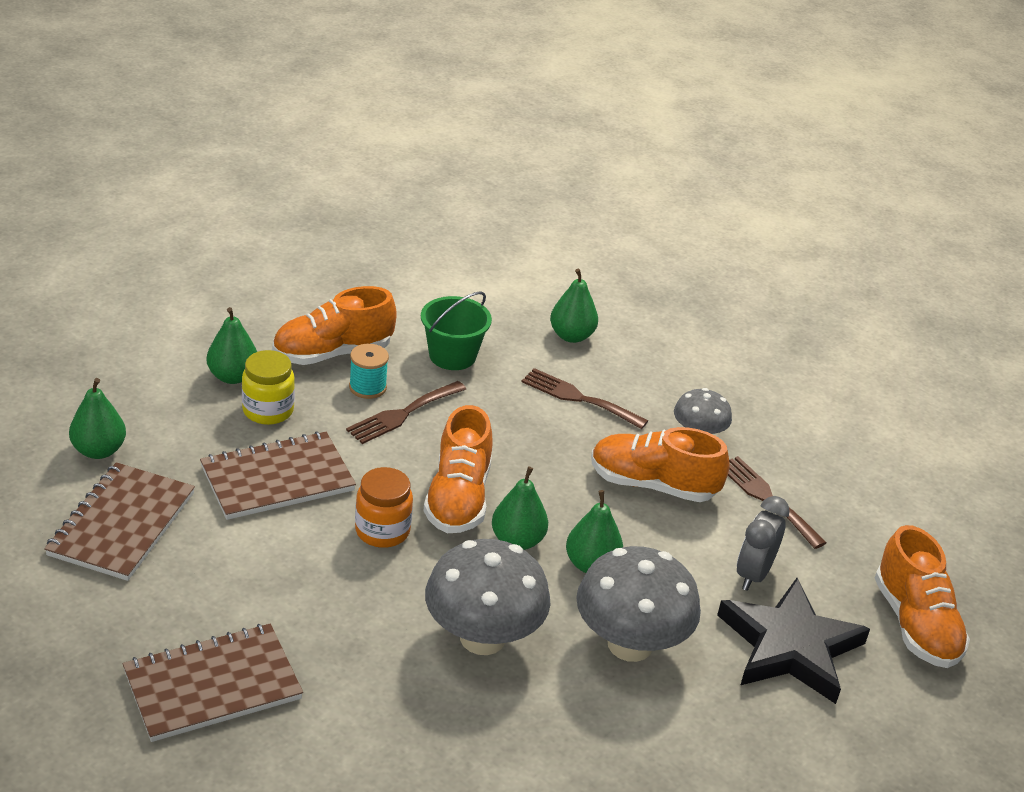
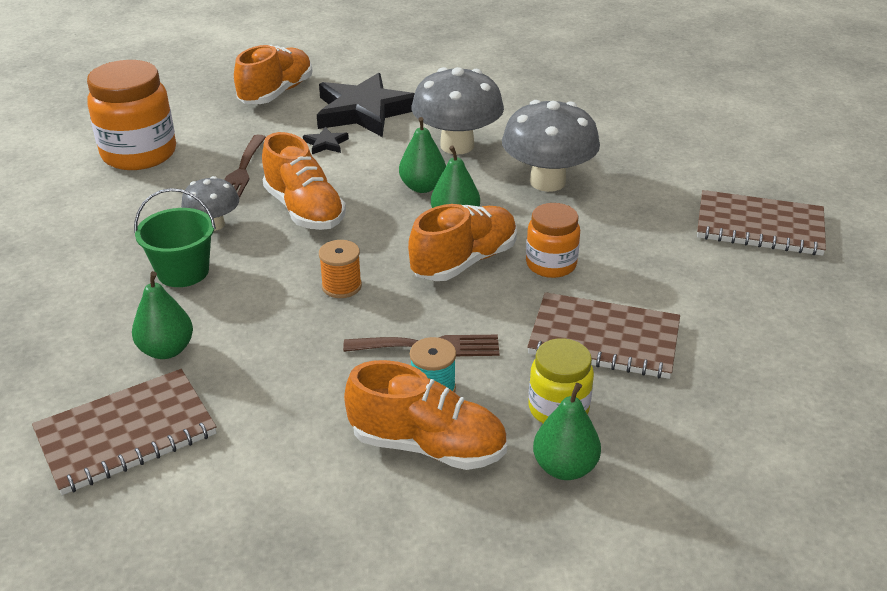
camera: 135 degrees left, 0 degrees up
brown notebook [44,462,195,581] -> brown notebook moved to [32,369,217,495]
green pear [69,378,126,459] -> none
green bucket [421,291,492,370] -> green bucket moved to [134,188,216,287]
brown fork [521,368,648,429] -> none
grey clock [737,496,790,591] -> black star [303,127,349,154]
none -> orange jar [87,60,176,170]
none -> orange spool [319,240,362,298]

